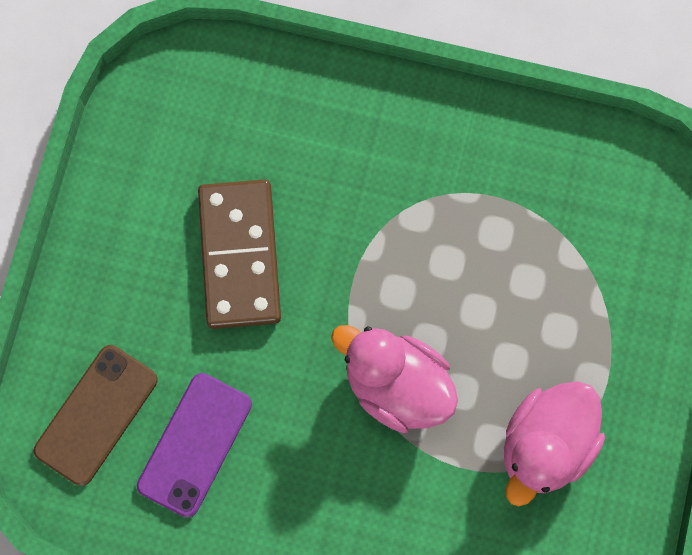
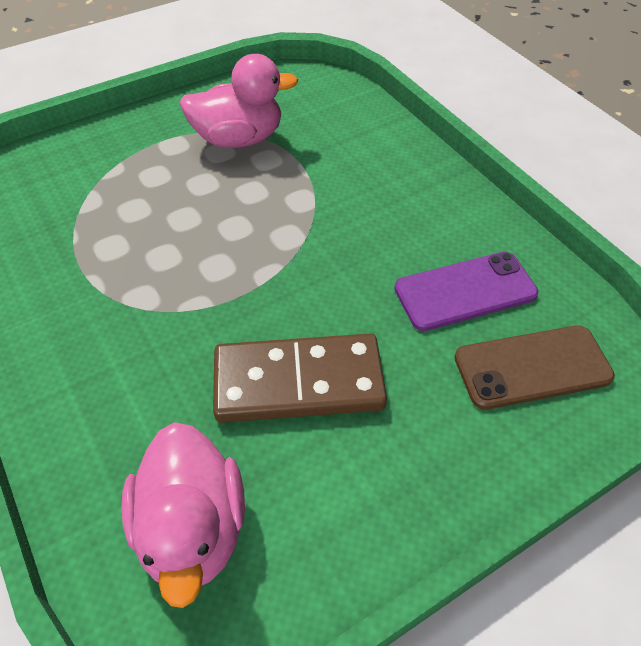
camera: 135 degrees left, 25 degrees down
brown domino [198,179,281,329] -> brown domino turned 45 degrees clockwise [213,334,387,423]
pink duck [331,325,458,433] -> pink duck moved to [121,422,245,608]

